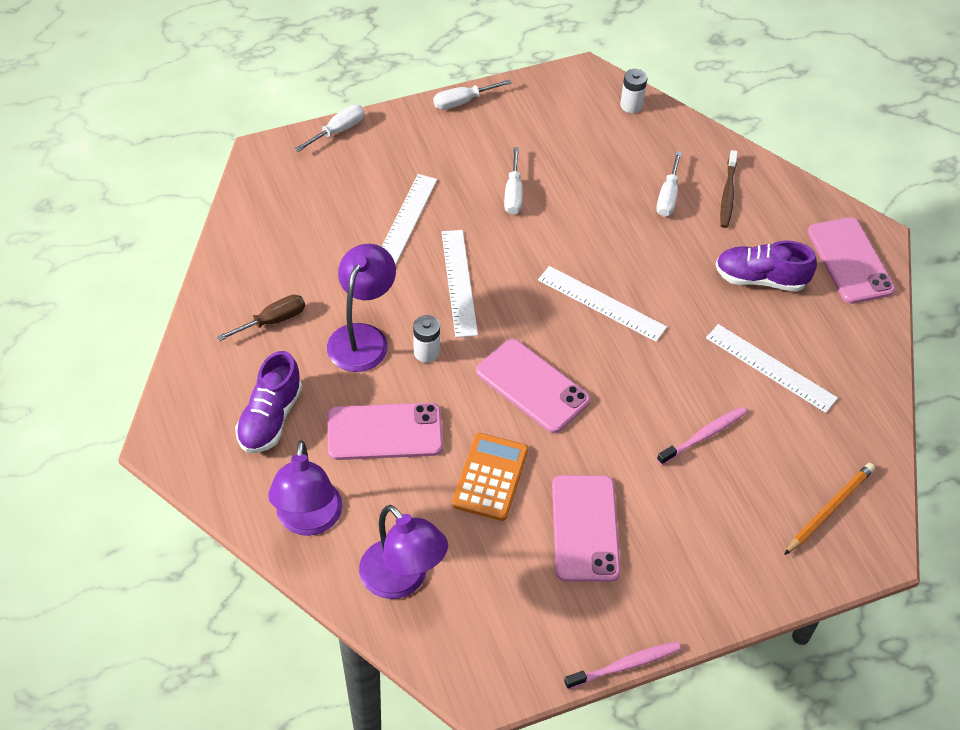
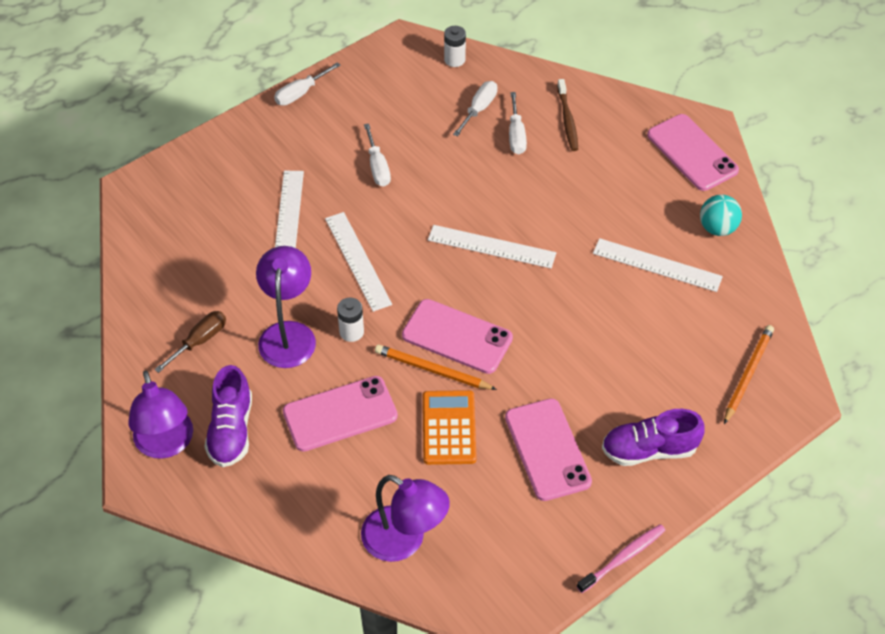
camera: 15 degrees left, 0 degrees up
purple lamp [268,440,343,536] -> purple lamp moved to [128,371,193,459]
white screwdriver [295,105,365,152] -> white screwdriver moved to [453,81,498,137]
pink toothbrush [657,407,747,465] -> none
purple shoe [716,241,817,292] -> purple shoe moved to [602,409,705,466]
none -> orange pencil [375,345,497,390]
none -> turquoise ball [700,195,742,236]

